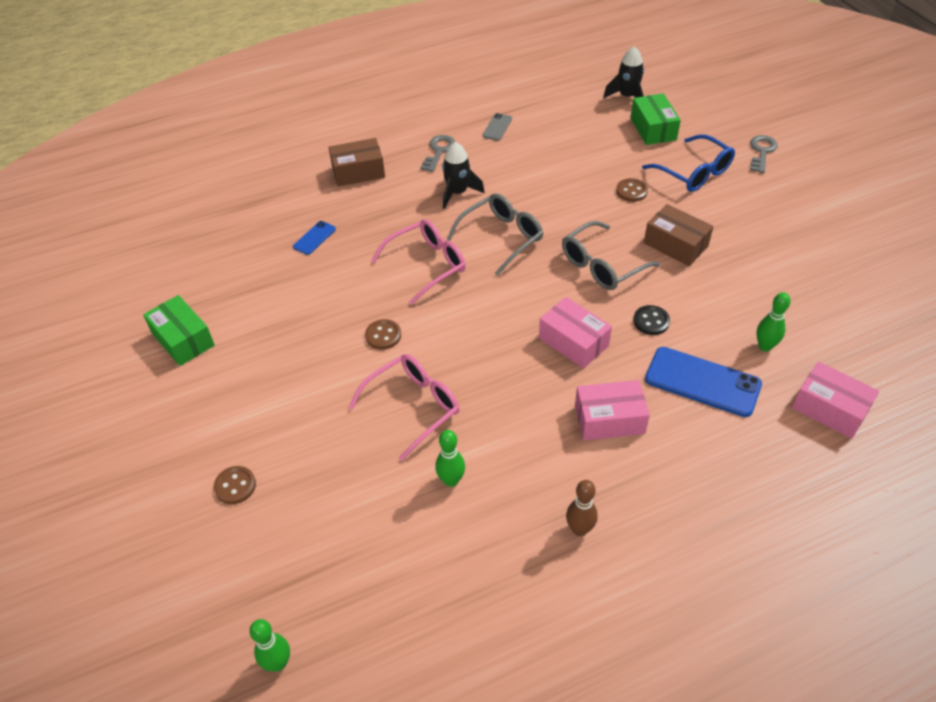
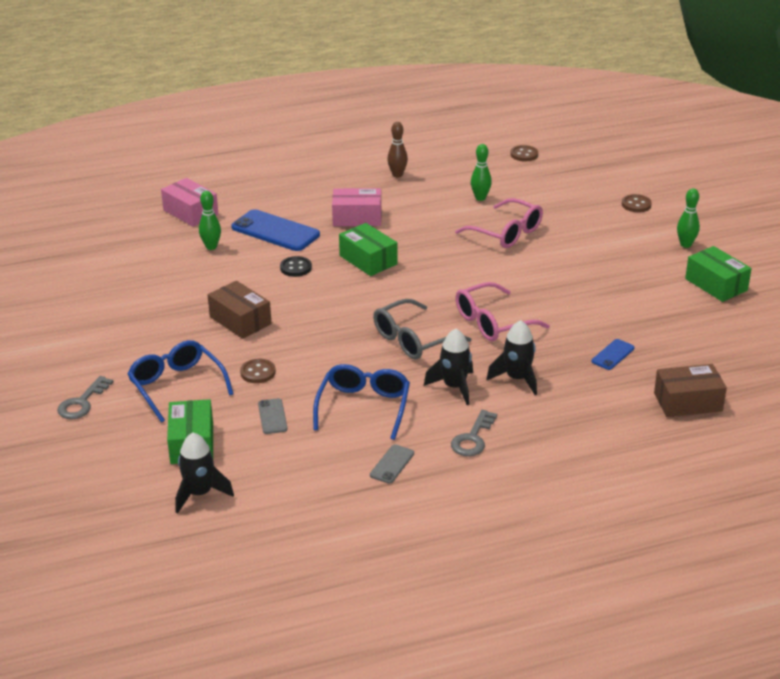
camera: 175 degrees left, 15 degrees down
green bowling pin [249,619,290,672] -> green bowling pin moved to [677,188,700,248]
brown box [329,138,385,187] -> brown box moved to [654,364,727,417]
pink glasses [348,354,460,461] -> pink glasses turned 105 degrees counterclockwise [455,198,543,248]
brown button [365,319,401,350] -> brown button moved to [510,145,538,161]
pink box [539,297,612,369] -> green box [339,223,398,276]
grey glasses [562,221,660,290] -> none
none -> grey phone [258,398,288,434]
none -> blue glasses [313,364,410,440]
none -> black rocket [487,320,537,395]

